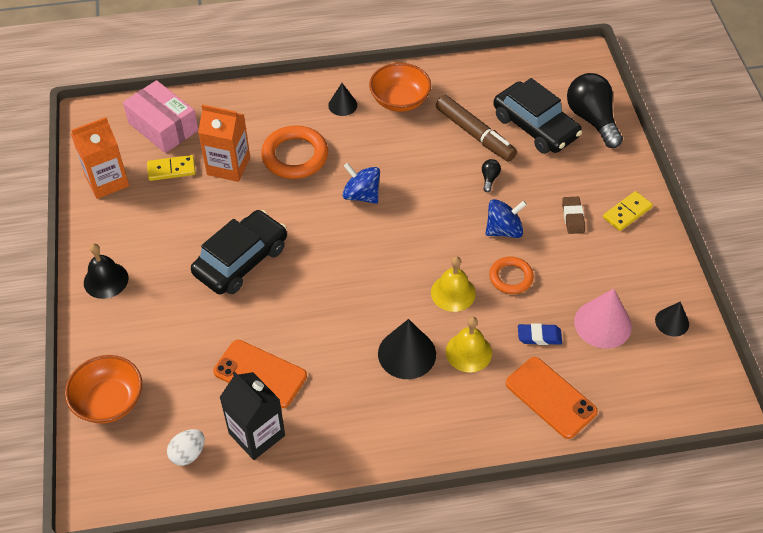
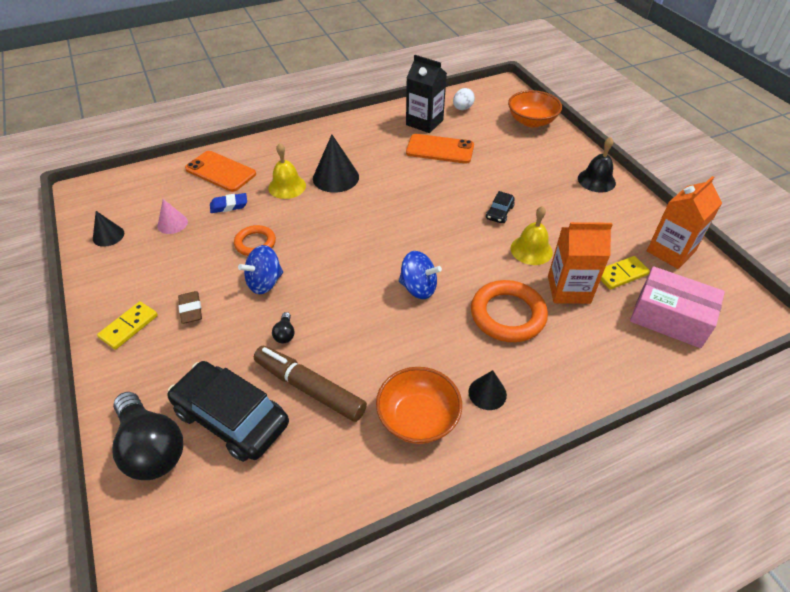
camera: 165 degrees right, 5 degrees down
black car [191,210,287,295] -> black car [486,191,515,223], size x0.45
yellow bell [431,256,476,312] -> yellow bell moved to [511,206,553,265]
pink cone [574,288,632,349] -> pink cone [157,199,188,234], size x0.59

